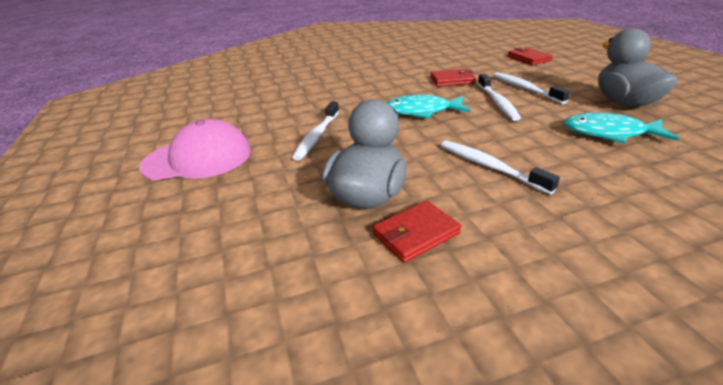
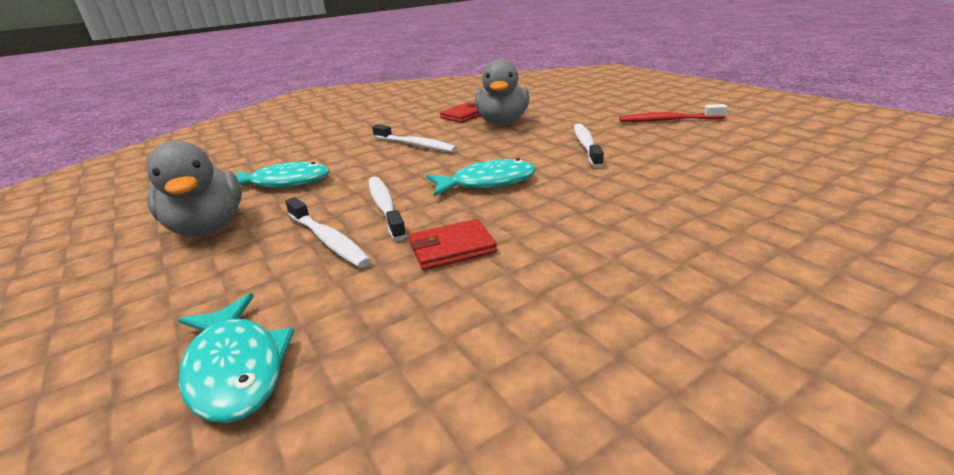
camera: 165 degrees right, 5 degrees down
pink cap [139,119,251,180] -> red toothbrush [620,104,727,122]
red wallet [507,47,553,65] -> turquoise fish [178,293,294,423]

